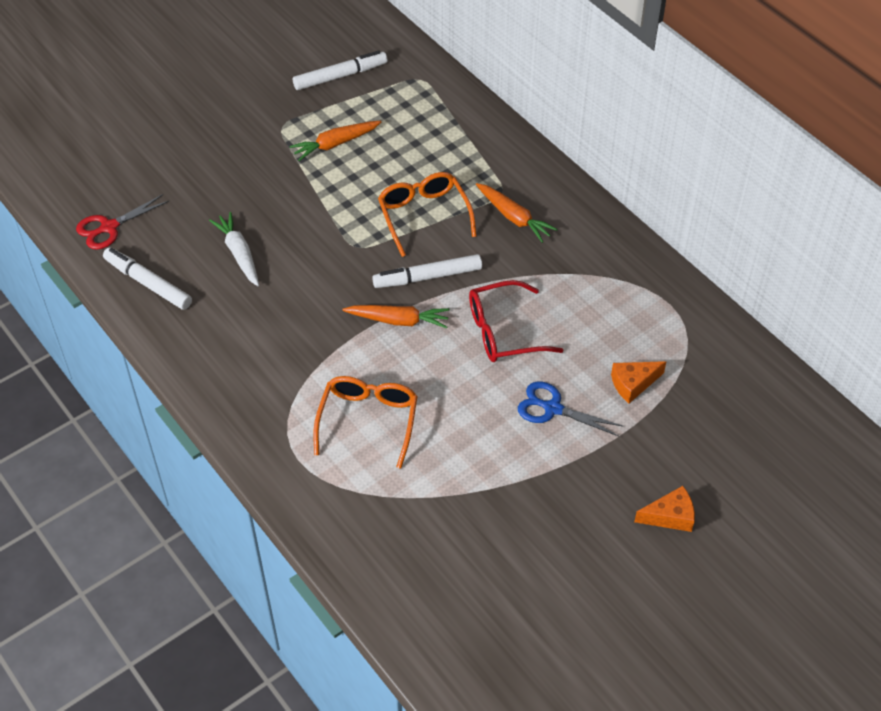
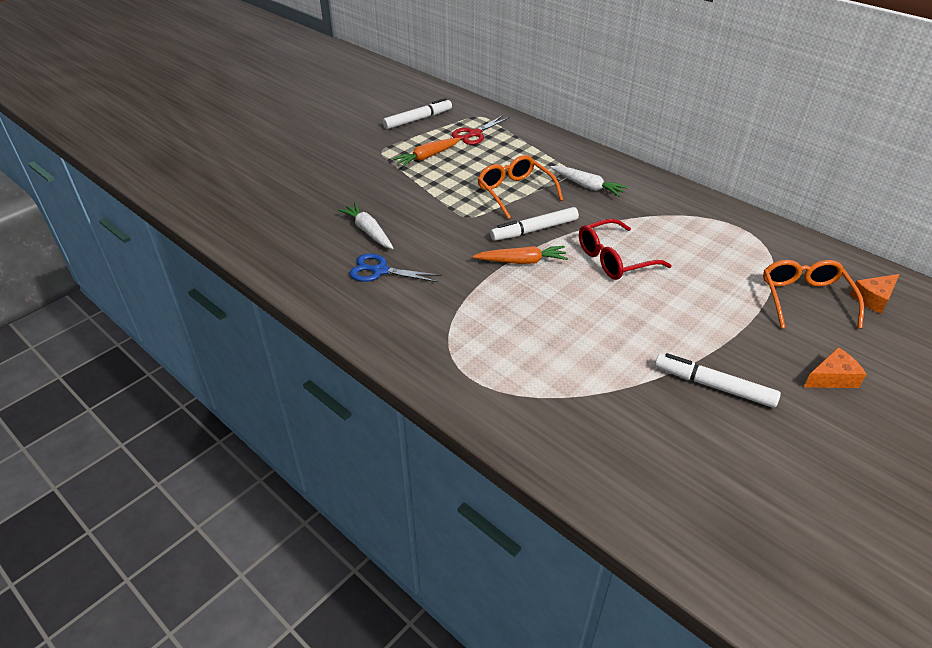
camera: 10 degrees left, 10 degrees down
red scissors [76,194,169,249] -> red scissors moved to [452,115,510,145]
white marker [103,247,192,310] -> white marker moved to [655,353,781,408]
orange glasses [313,376,417,469] -> orange glasses moved to [763,260,864,329]
orange carrot [476,183,558,243] -> white carrot [550,166,628,197]
blue scissors [518,382,624,437] -> blue scissors moved to [350,253,441,282]
orange cheese [611,361,666,403] -> orange cheese moved to [850,274,899,314]

